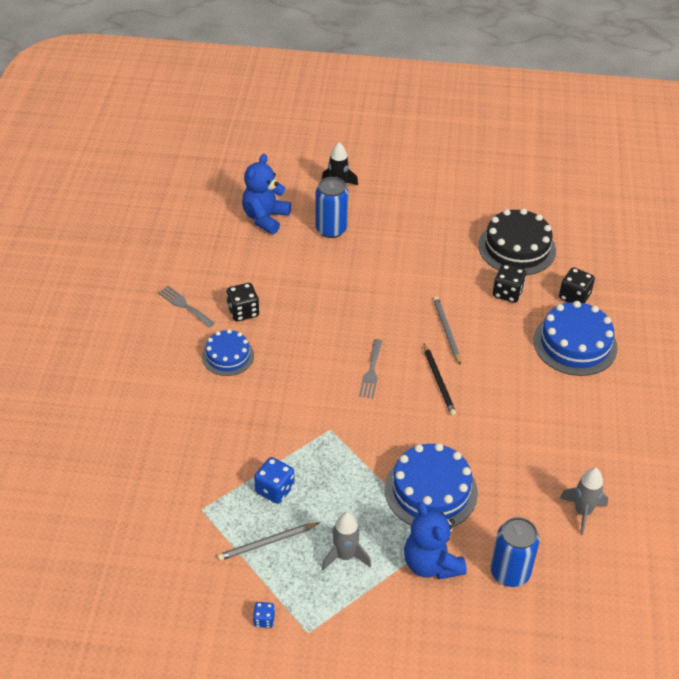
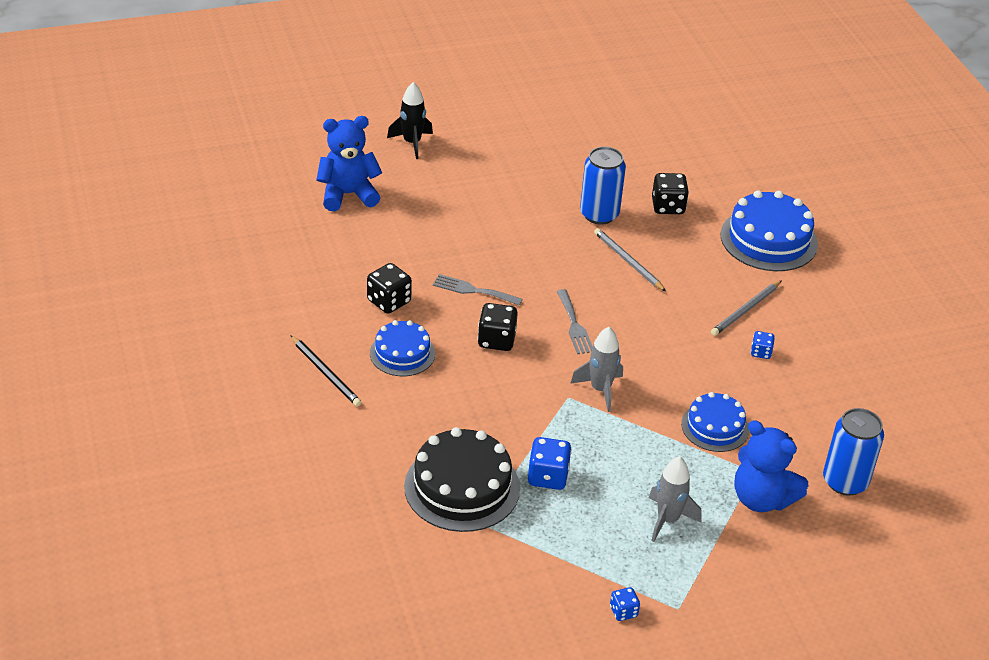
camera: 25 degrees left, 5 degrees down
grey fork [158,286,215,327] -> grey fork moved to [433,274,523,306]
grey pencil [217,523,319,561] -> grey pencil moved to [711,280,782,336]
blue teddy bear [242,154,291,234] -> blue teddy bear turned 75 degrees clockwise [316,116,382,211]
blue can [315,177,348,238] -> blue can moved to [580,147,626,225]
blue cake [385,443,478,527] -> blue cake [681,392,749,452], size x0.61
black pencil [424,344,456,416] -> black pencil moved to [290,335,362,407]
black cake [478,208,556,275] -> black cake moved to [404,427,520,532]
black dice [559,268,595,303] -> black dice moved to [478,303,518,351]
grey rocket [559,468,608,535] -> grey rocket moved to [570,327,623,412]
none -> blue dice [751,331,775,359]

